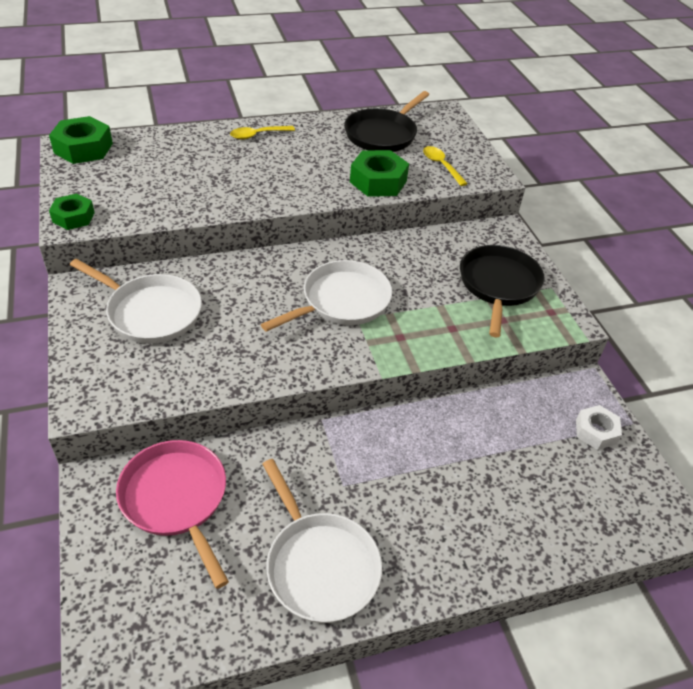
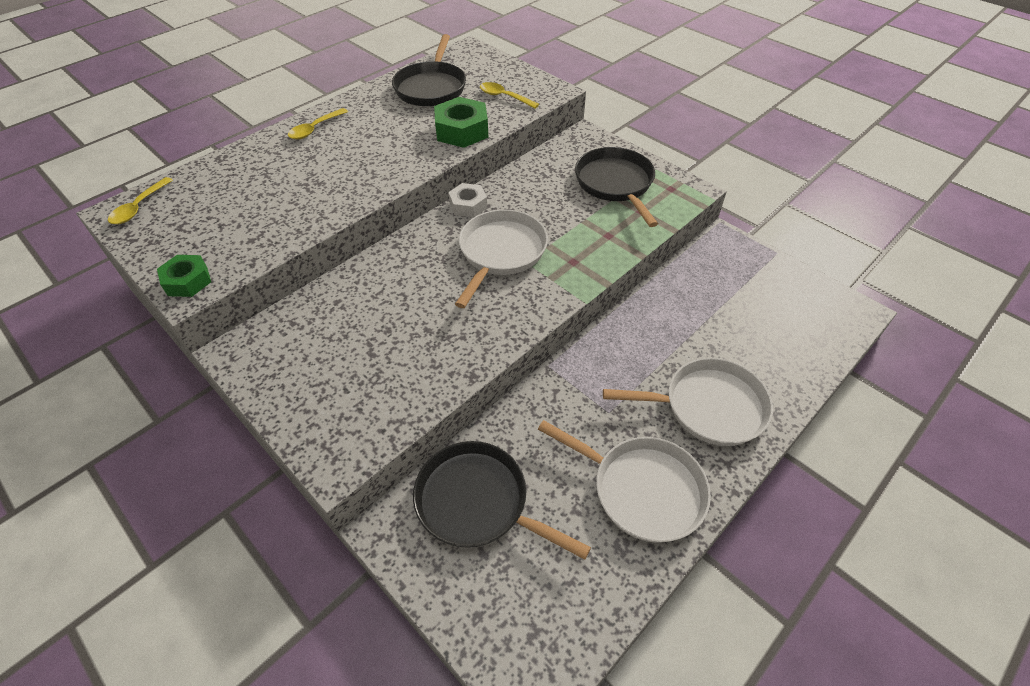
camera: 25 degrees left, 5 degrees up
green nut [49,116,113,164] -> yellow spoon [108,177,173,224]
white pan [70,259,202,344] -> white pan moved to [603,358,773,446]
pink pan [116,440,229,589] -> black pan [413,441,591,560]
white nut [576,405,622,450] -> white nut moved to [448,183,487,218]

